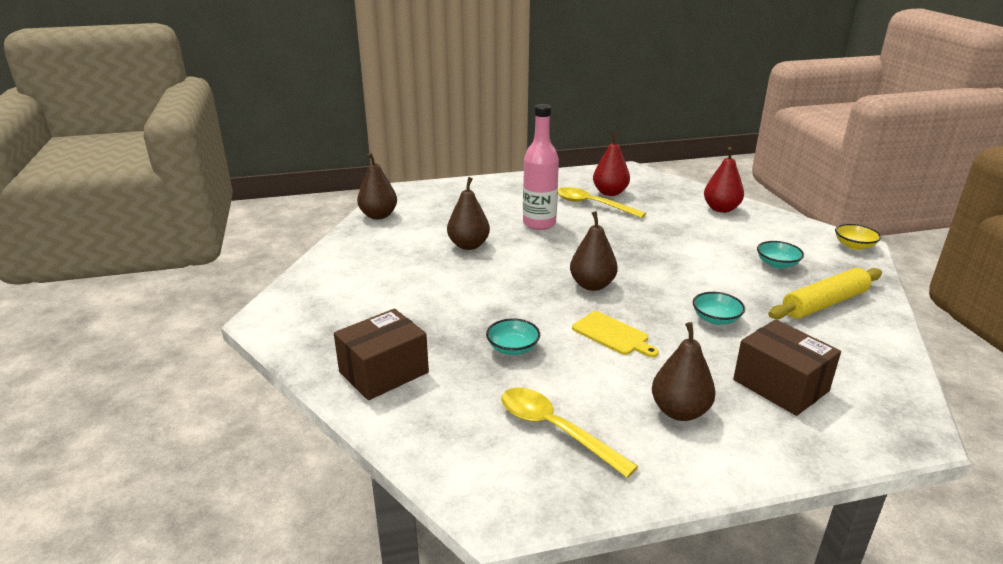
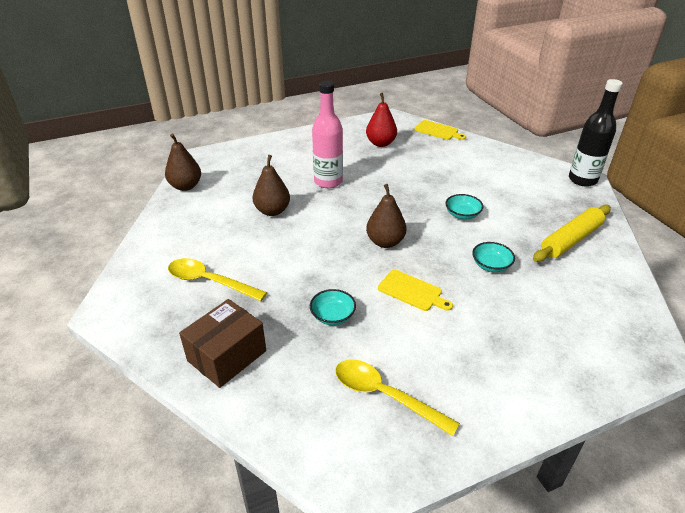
camera: 10 degrees left, 10 degrees up
yellow spoon [558,187,646,218] -> yellow spoon moved to [168,258,267,301]
brown pear [652,322,716,421] -> none
red pear [704,147,744,213] -> none
brown box [733,319,841,416] -> none
turquoise bowl [757,241,804,269] -> turquoise bowl moved to [445,194,483,219]
yellow bowl [835,224,881,250] -> black bottle [569,79,623,187]
none -> yellow cutting board [414,120,466,140]

